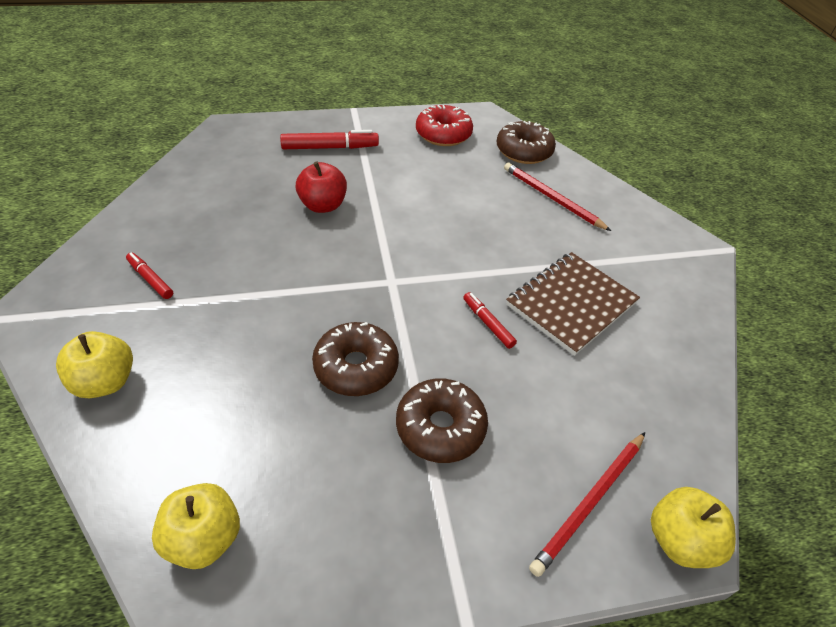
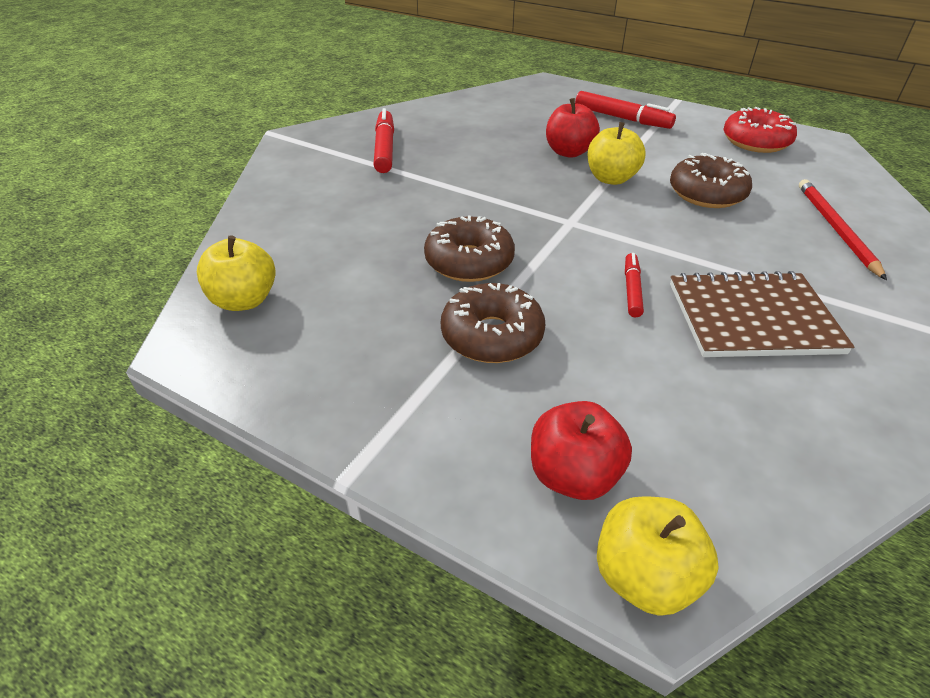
camera: 45 degrees right, 5 degrees down
yellow apple [56,331,133,398] -> yellow apple moved to [588,122,646,185]
red marker [126,253,173,299] -> red marker [373,108,394,173], size x1.67
brown donut [497,121,556,164] -> brown donut moved to [670,153,752,208]
red pencil [529,432,645,577] -> red apple [531,401,632,500]

